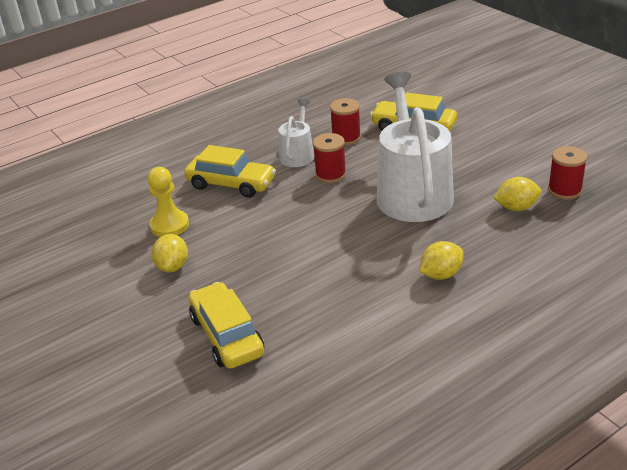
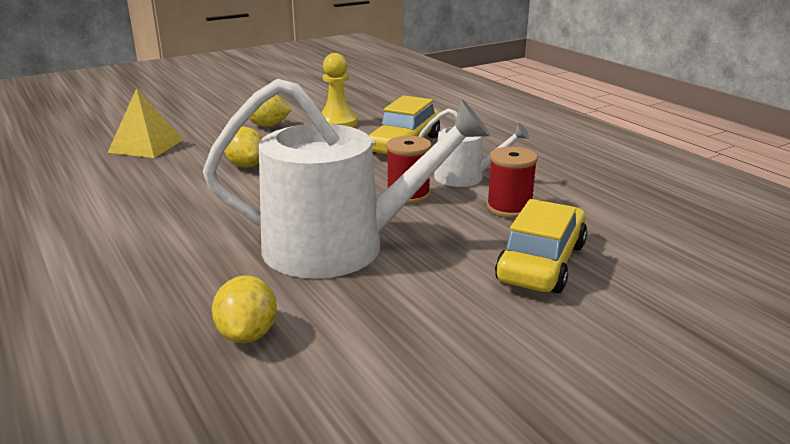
camera: 90 degrees right, 10 degrees down
yellow car [189,282,264,369] -> yellow pyramid [108,88,183,158]
yellow lemon [420,241,463,280] -> yellow lemon moved to [224,127,263,168]
red spool [548,146,587,199] -> none

